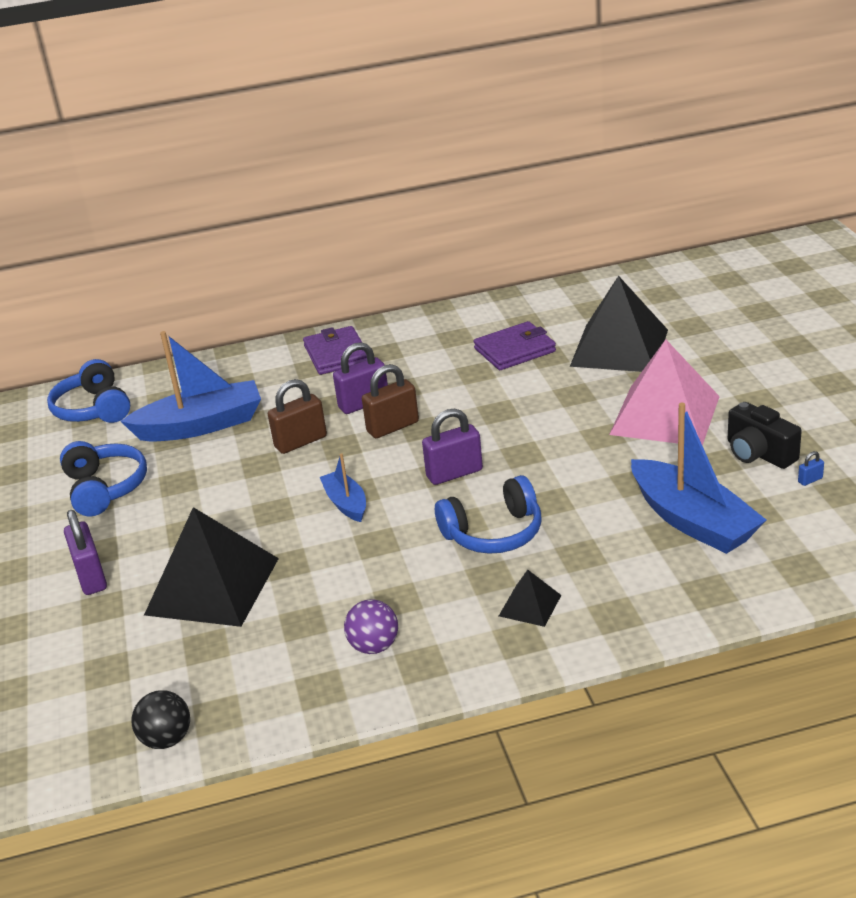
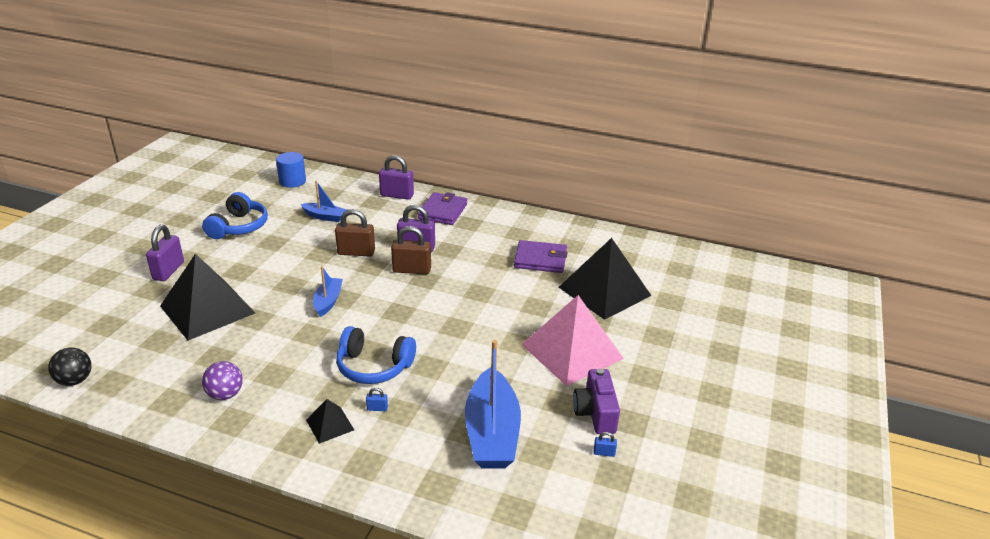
camera: 30 degrees right, 0 degrees up
blue headphones [47,359,130,423] -> blue cylinder [276,152,306,188]
blue boat [121,331,261,442] -> blue boat [300,181,347,222], size x0.53
purple padlock [422,408,483,485] -> purple padlock moved to [379,155,414,200]
black camera [728,402,802,469] -> purple camera [573,368,620,434]
none -> blue padlock [366,388,388,411]

